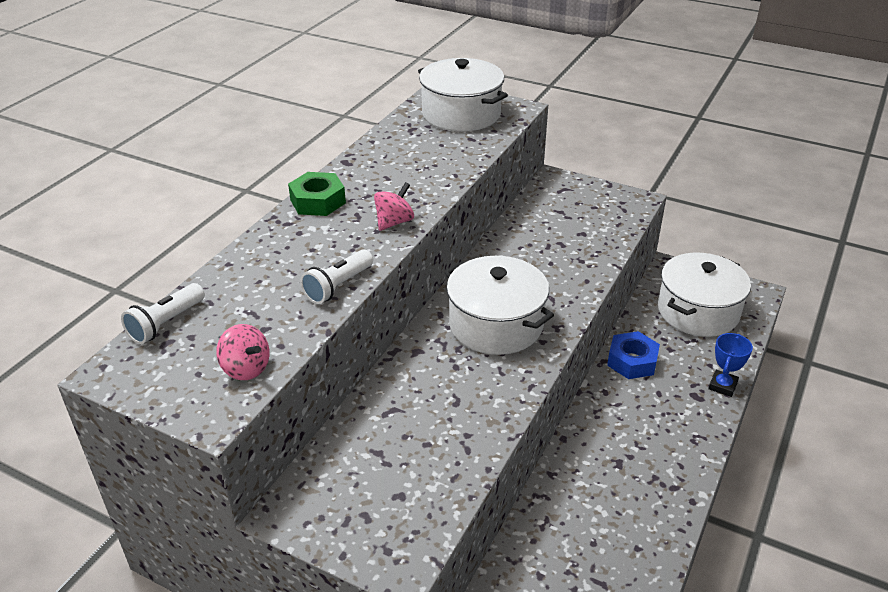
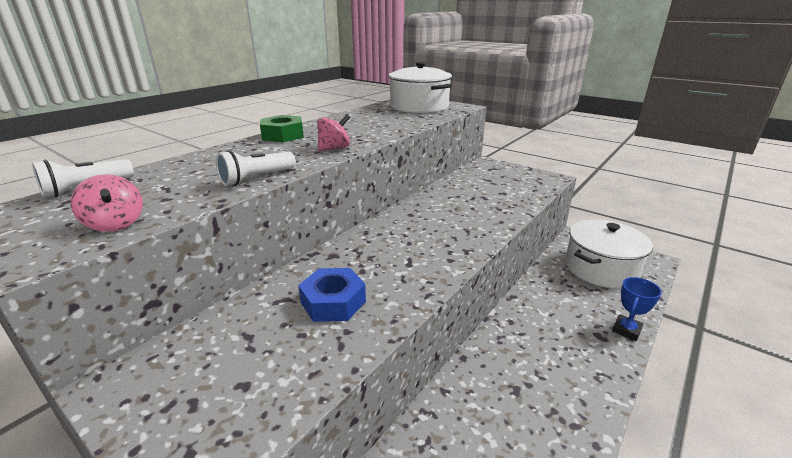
camera: 10 degrees right, 10 degrees down
white pot [444,256,554,355] -> none
blue nut [607,331,660,379] -> blue nut moved to [298,268,366,322]

